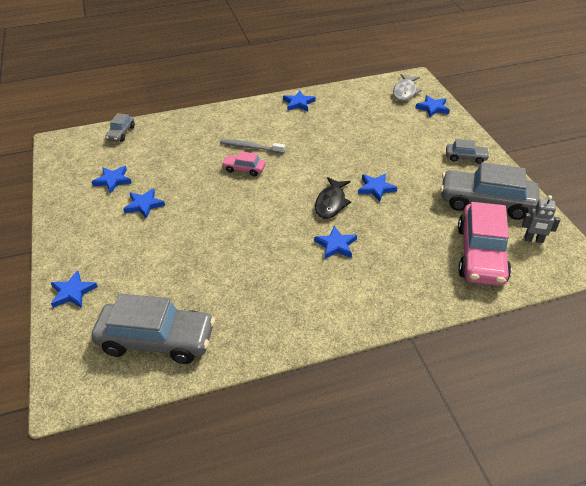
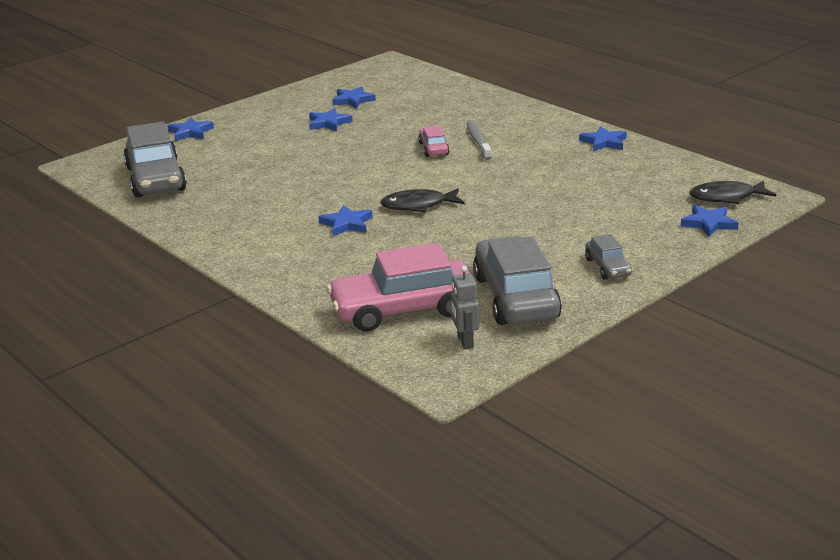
camera: 65 degrees right, 15 degrees down
grey car [105,113,135,142] -> none
blue star [358,173,398,202] -> none
grey fish [393,74,422,101] -> black fish [689,181,776,204]

